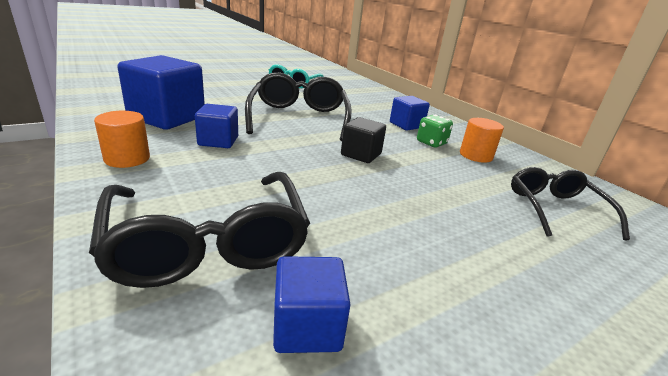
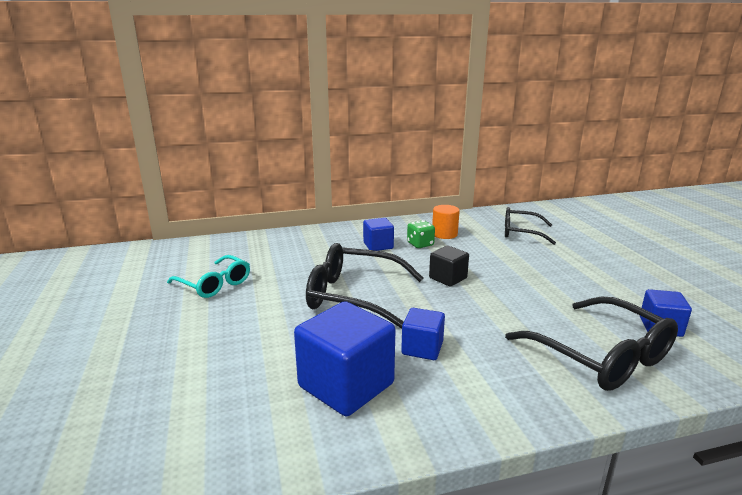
camera: 70 degrees left, 5 degrees down
black glasses [89,172,310,288] -> black glasses turned 60 degrees clockwise [505,296,678,391]
orange cylinder [94,111,150,168] -> none

